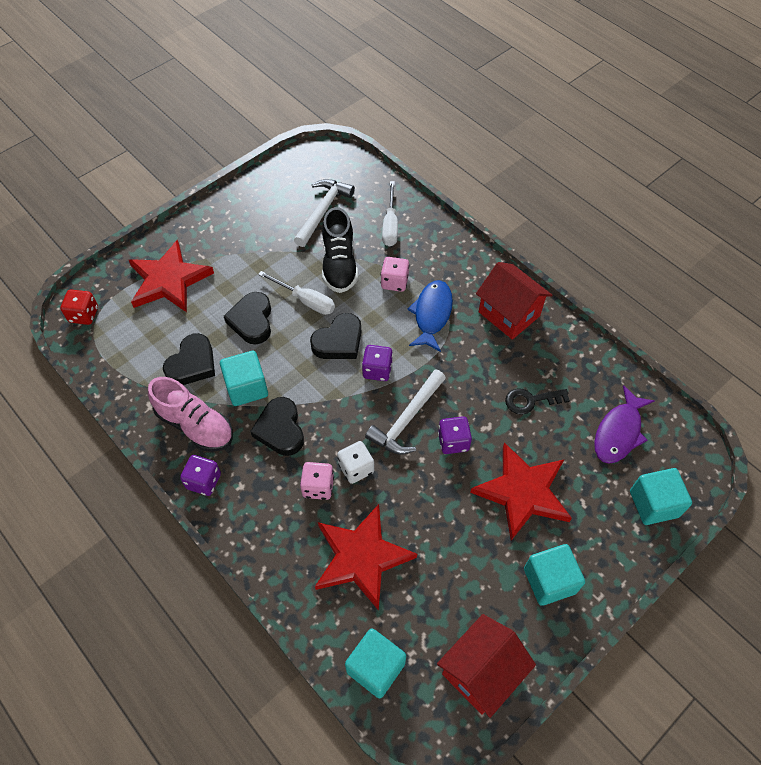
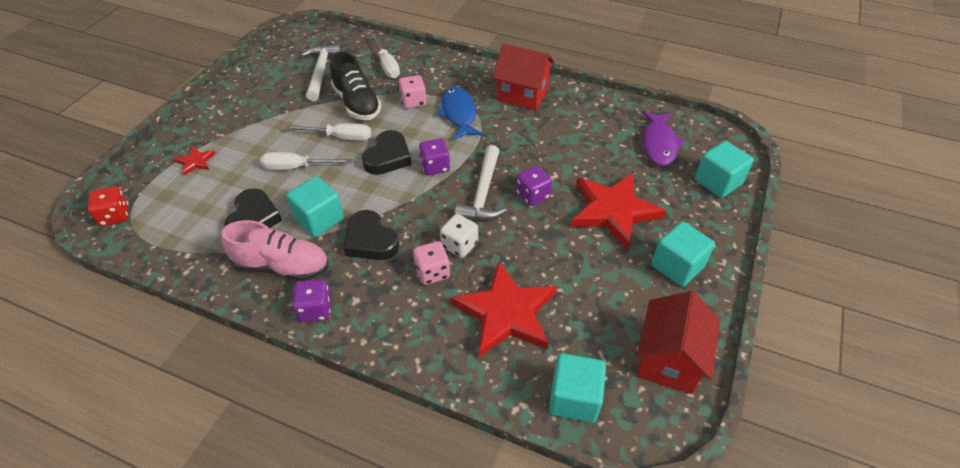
camera: 25 degrees left, 10 degrees down
red star [129,239,214,312] -> red star [174,146,216,176], size x0.44
black heart [224,292,271,344] -> white screwdriver [260,152,352,170]
black key [505,388,570,415] -> none

